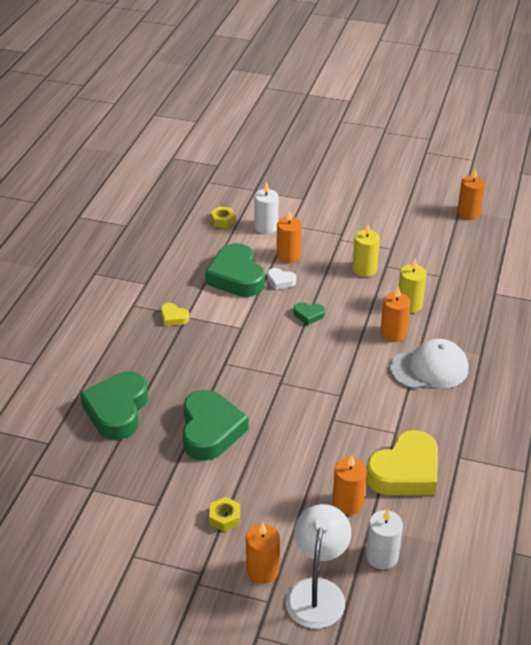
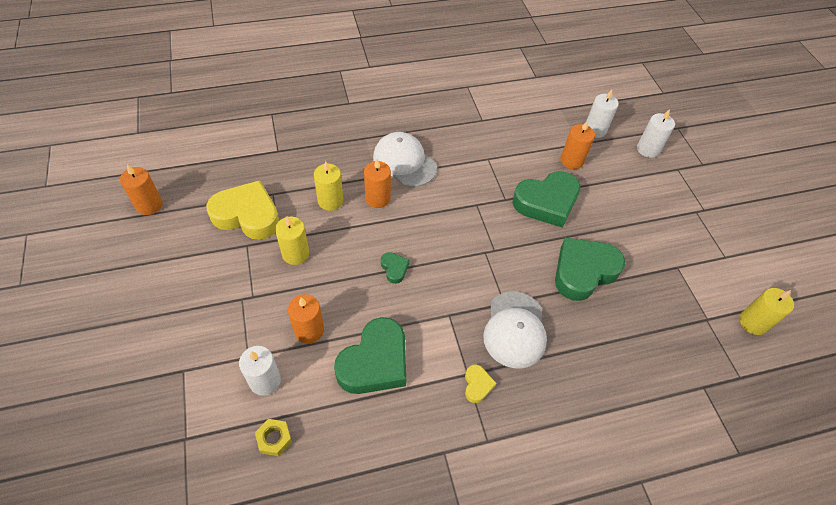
camera: 125 degrees left, 15 degrees up
green heart [80,372,148,440] -> green heart moved to [512,171,580,228]
yellow nut [209,497,240,532] -> none
orange candle [246,523,280,584] -> none
white heart [267,268,296,290] -> none
white lamp [286,504,351,629] -> white candle [637,109,675,158]
yellow heart [366,430,438,495] -> yellow heart moved to [206,180,279,240]
none -> white cap [483,291,547,368]
none -> yellow candle [739,288,794,335]

